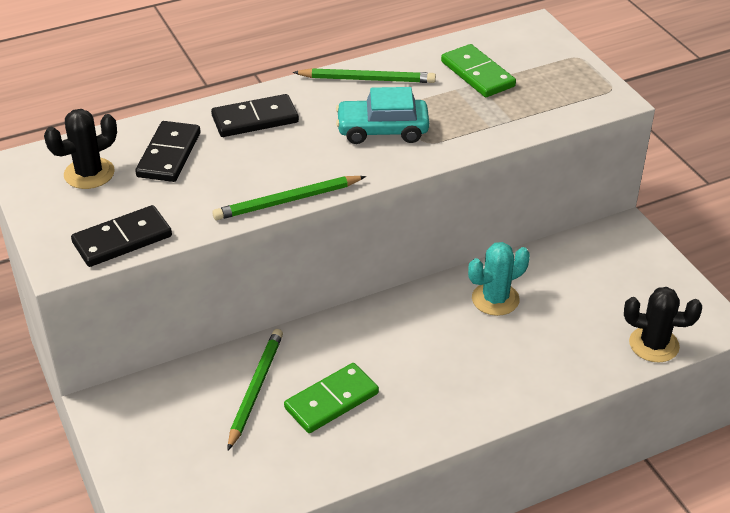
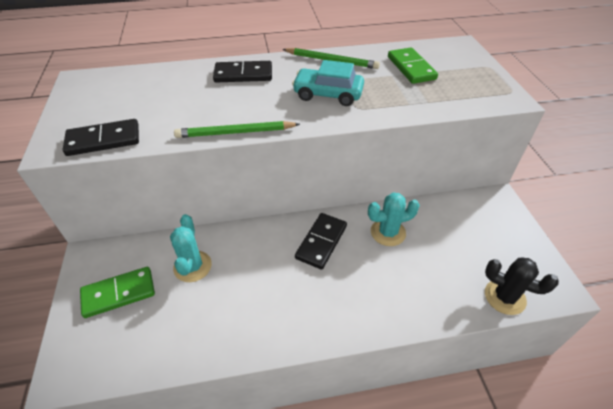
camera: 15 degrees right, 5 degrees up
black cactus [44,109,117,189] -> none
black domino [135,121,200,182] -> black domino moved to [295,213,347,269]
green pencil [228,329,283,450] -> turquoise cactus [170,214,212,282]
green domino [284,363,379,433] -> green domino moved to [80,267,155,318]

